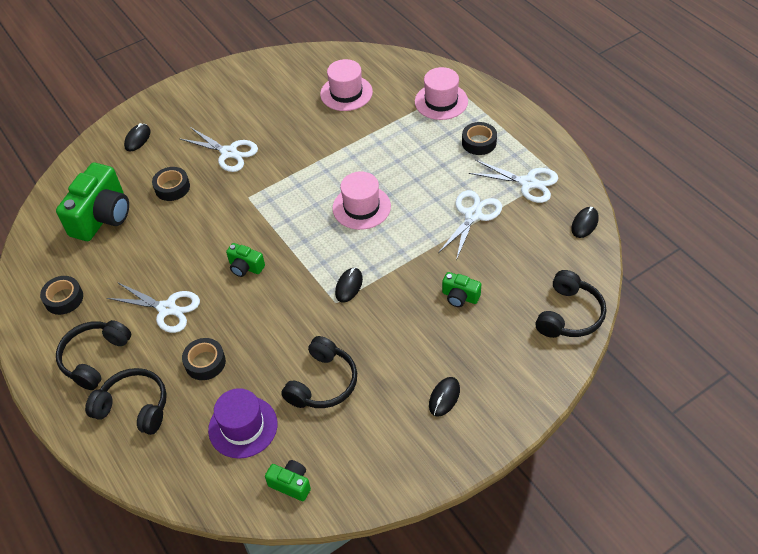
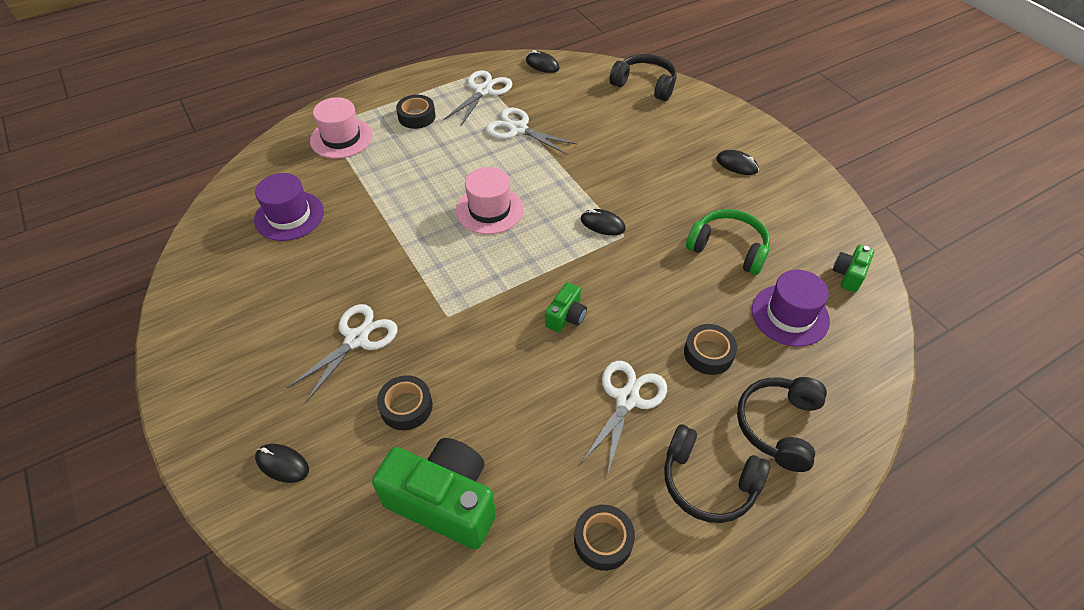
camera: 90 degrees left, 0 degrees up
black headphones [281,336,357,408] -> green headphones [686,209,770,275]
pink hat [320,59,373,111] -> purple hat [254,173,324,241]
green camera [442,272,481,307] -> none

